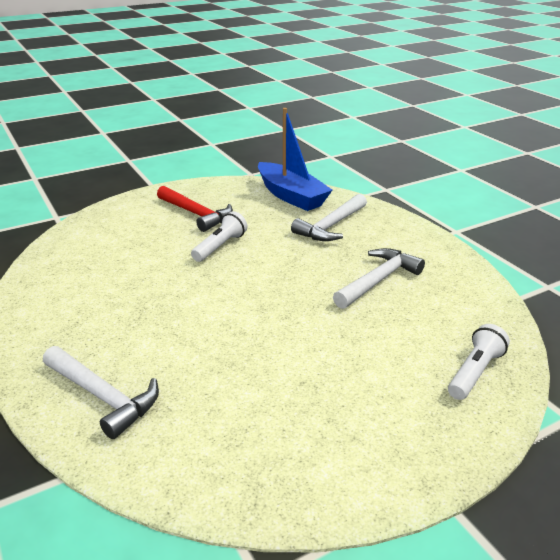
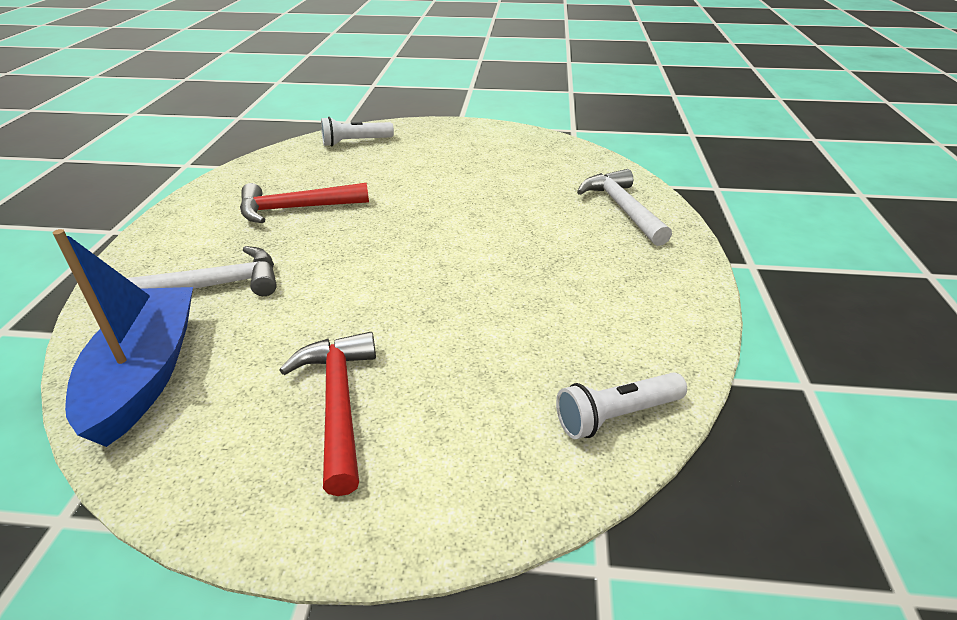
camera: 145 degrees left, 5 degrees up
white flashlight [191,211,247,262] -> white flashlight moved to [556,373,687,439]
white hammer [333,248,425,309] -> red hammer [240,183,369,223]

